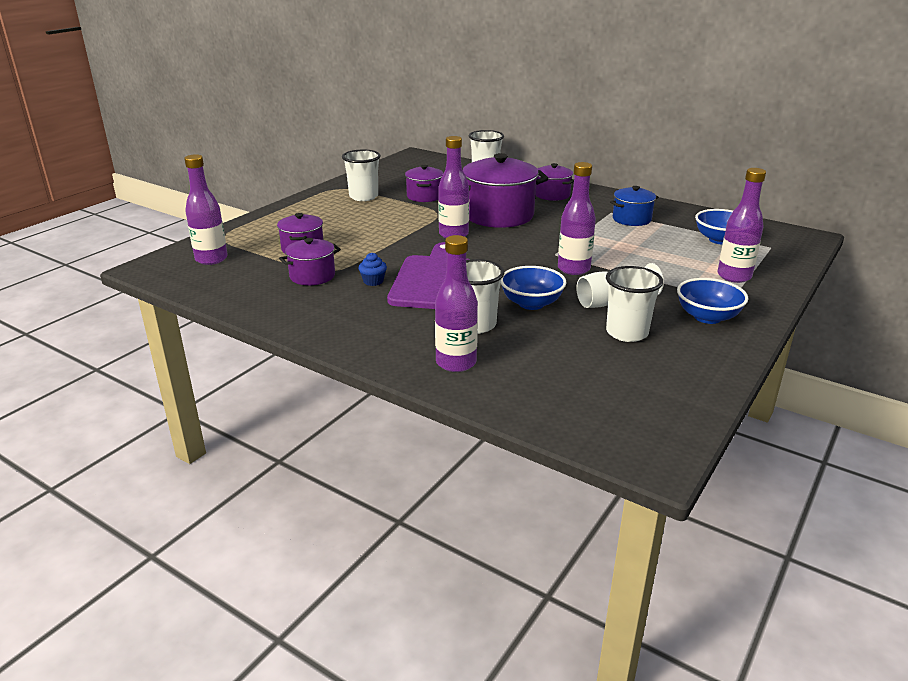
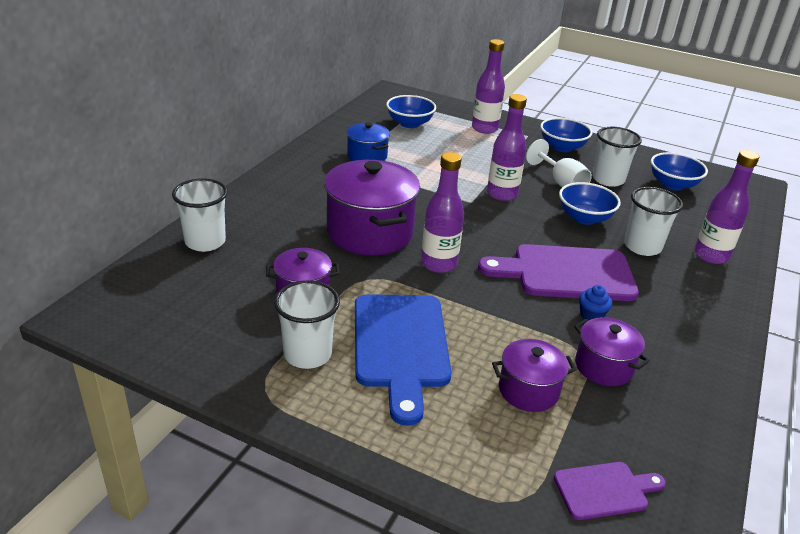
camera: 100 degrees left, 5 degrees up
purple bottle [184,154,228,265] -> purple cutting board [554,462,666,520]
purple pot [535,163,574,201] -> none
none -> blue cutting board [355,294,452,426]
none -> blue bowl [651,152,708,191]

